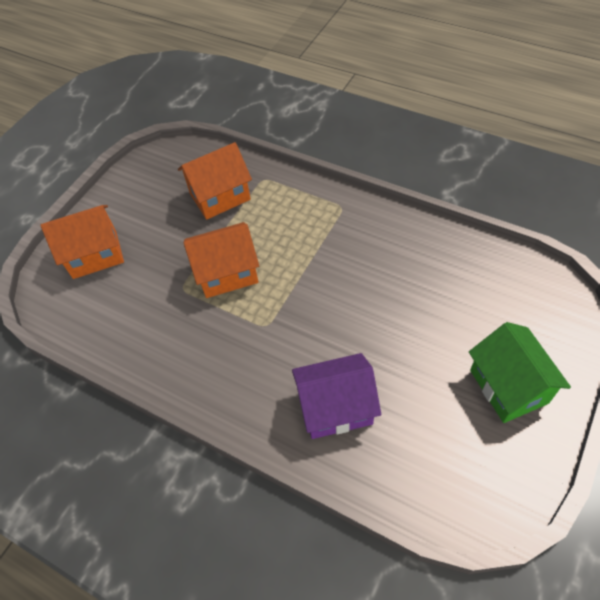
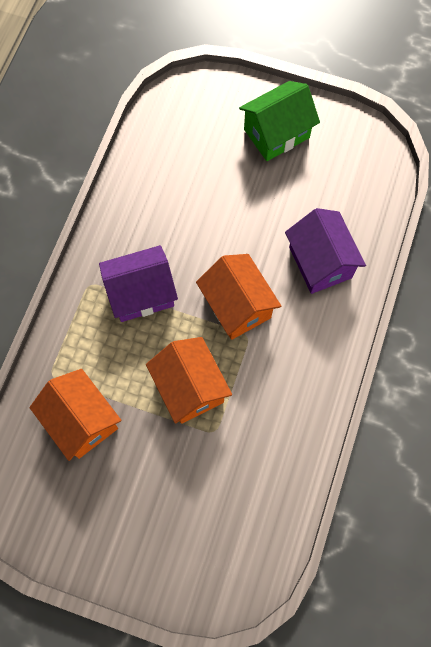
camera: 105 degrees left, 15 degrees up
orange house [41,205,124,279] -> orange house moved to [196,254,281,340]
none -> purple house [99,245,178,322]

